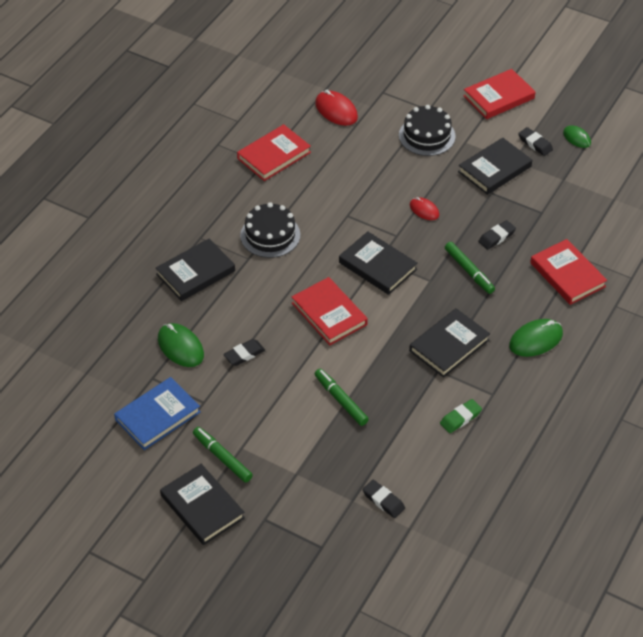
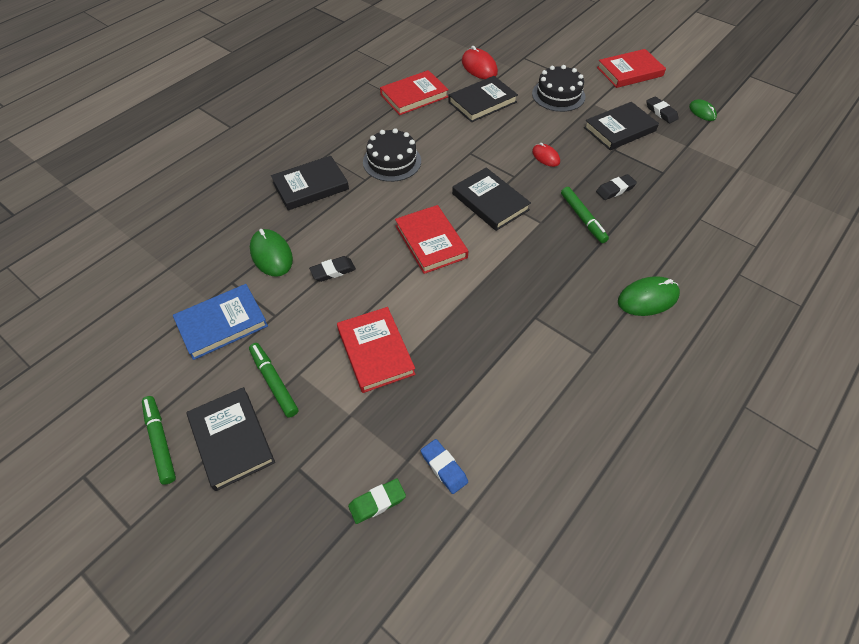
camera: 10 degrees right, 5 degrees up
green marker [315,369,369,426] -> green marker moved to [142,396,176,485]
black eraser [362,480,405,518] -> blue eraser [421,439,468,494]
black book [409,308,490,377] -> black book moved to [448,76,518,122]
green eraser [440,399,482,433] -> green eraser moved to [348,478,406,524]
red book [530,239,607,305] -> red book moved to [337,307,416,393]

